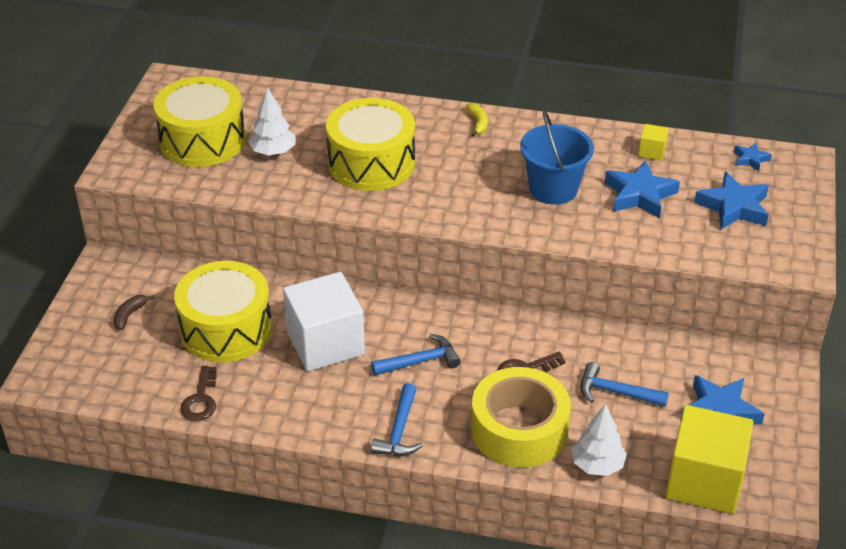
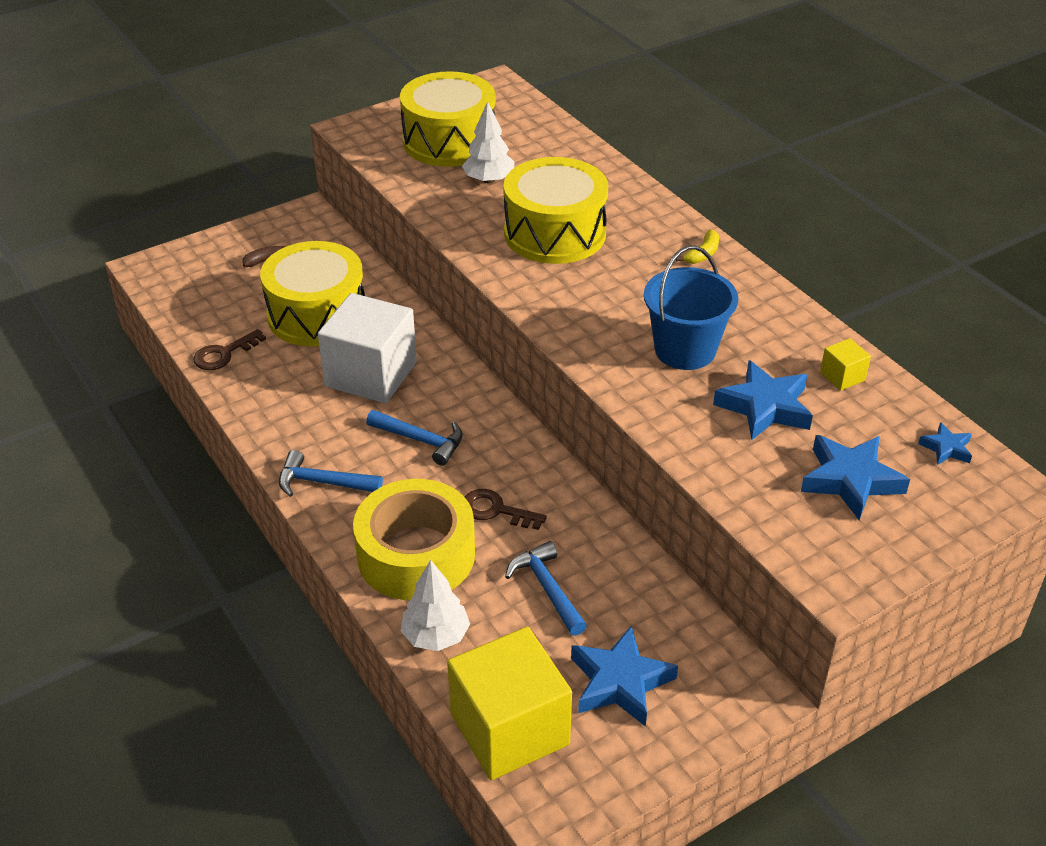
camera: 45 degrees right, 0 degrees up
blue hammer [371,383,422,456] -> blue hammer turned 45 degrees clockwise [279,450,383,497]

